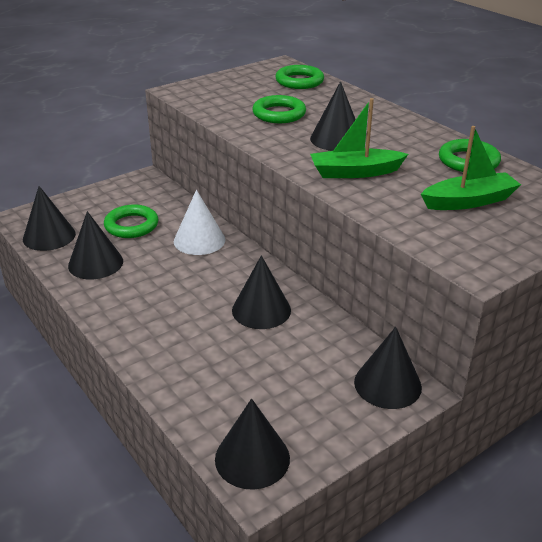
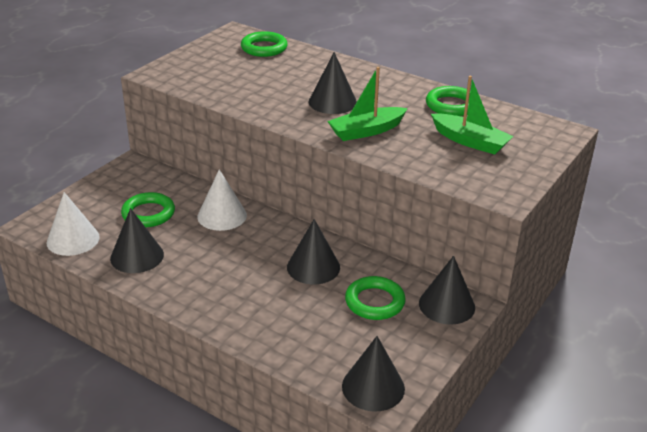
camera: 20 degrees left, 0 degrees up
black cone [23,186,76,251] -> white cone [47,192,100,256]
green ring [252,95,306,123] -> green ring moved to [345,276,406,320]
green boat [421,126,521,210] -> green boat turned 75 degrees clockwise [431,76,514,155]

